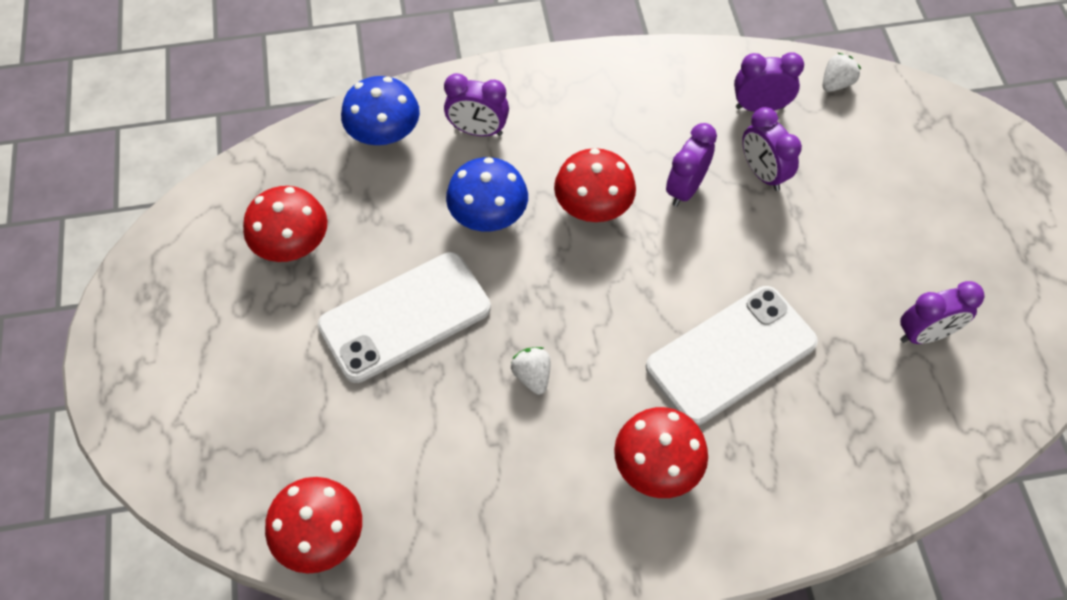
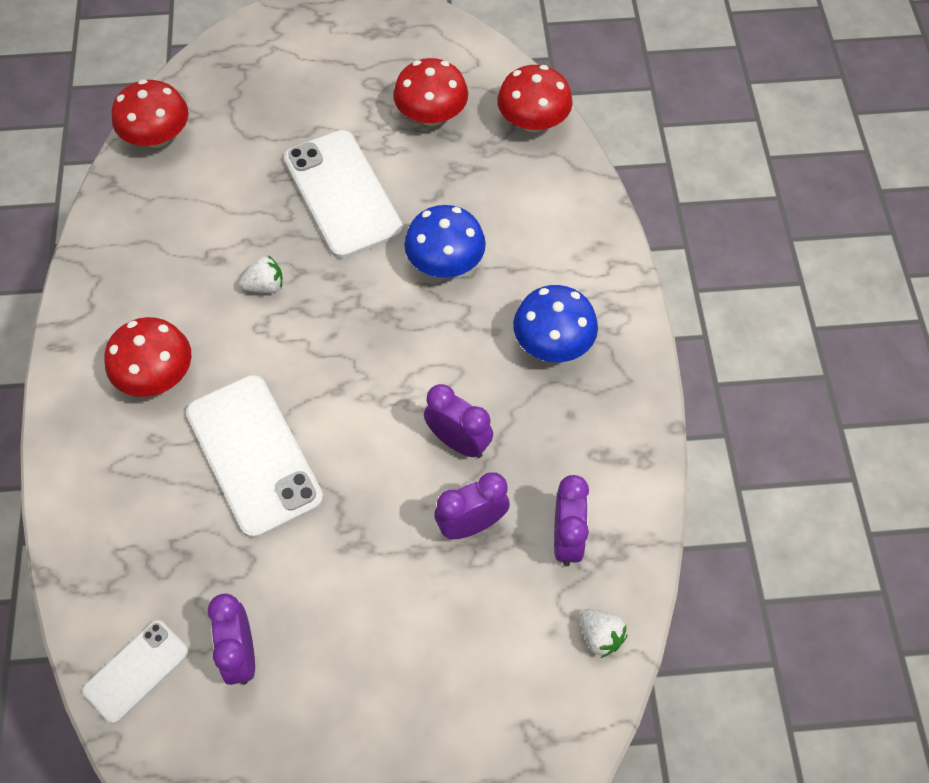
camera: 95 degrees right, 0 degrees up
blue mushroom [341,76,420,145] -> blue mushroom moved to [513,285,598,362]
purple clock [444,73,509,136] -> none
red mushroom [554,148,636,222] -> red mushroom moved to [497,65,573,132]
none -> white phone [82,620,189,724]

